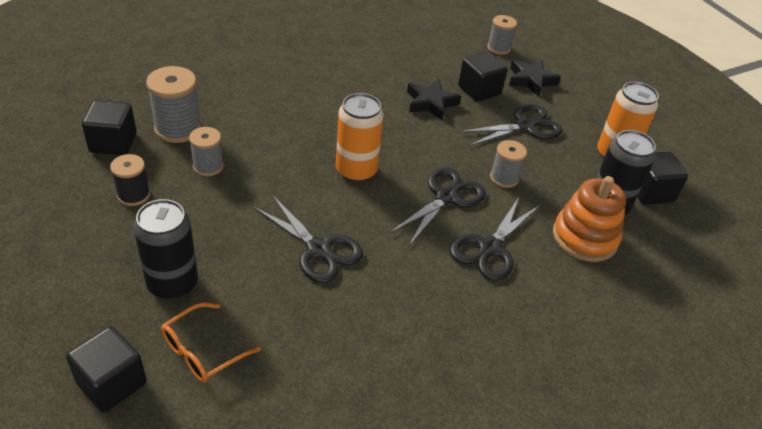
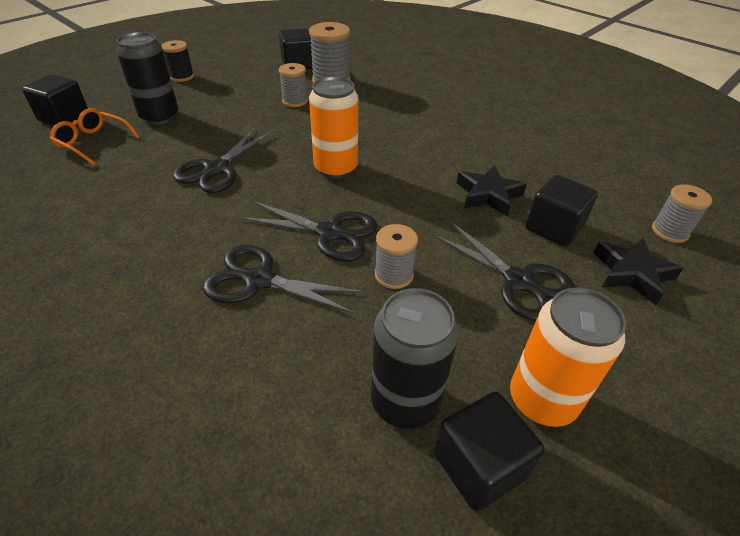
camera: 75 degrees right, 0 degrees up
black spool [110,154,150,206] -> black spool moved to [161,40,194,82]
orange stacking toy [553,176,626,262] -> none

